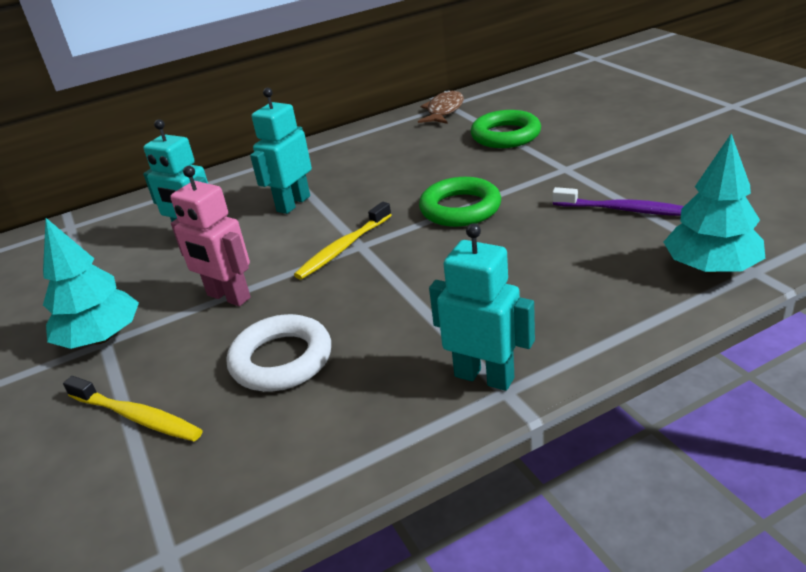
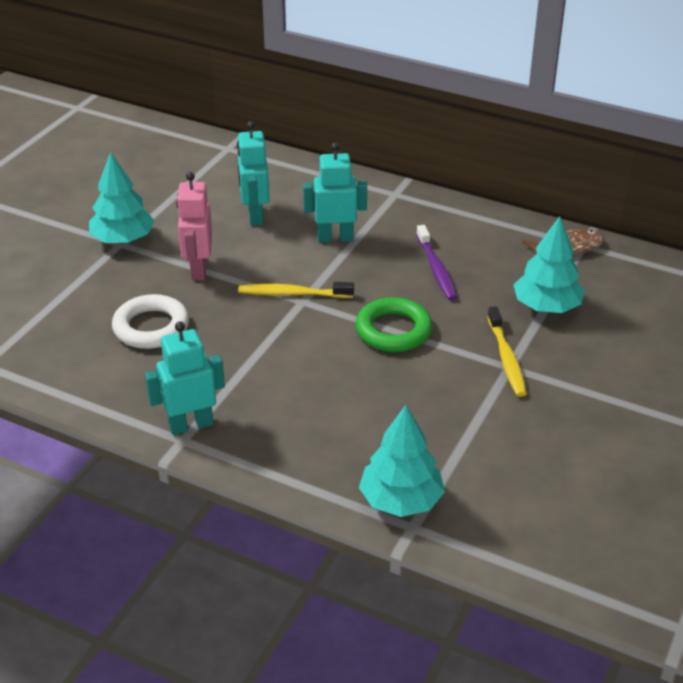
camera: 50 degrees right, 5 degrees up
yellow toothbrush [63,376,203,441] -> yellow toothbrush moved to [487,306,527,397]
turquoise robot [429,223,535,391] -> turquoise robot turned 105 degrees counterclockwise [145,321,225,435]
green ring [471,110,541,148] -> turquoise tree [513,216,585,313]
purple toothbrush [552,187,684,216] -> purple toothbrush moved to [416,225,457,300]

